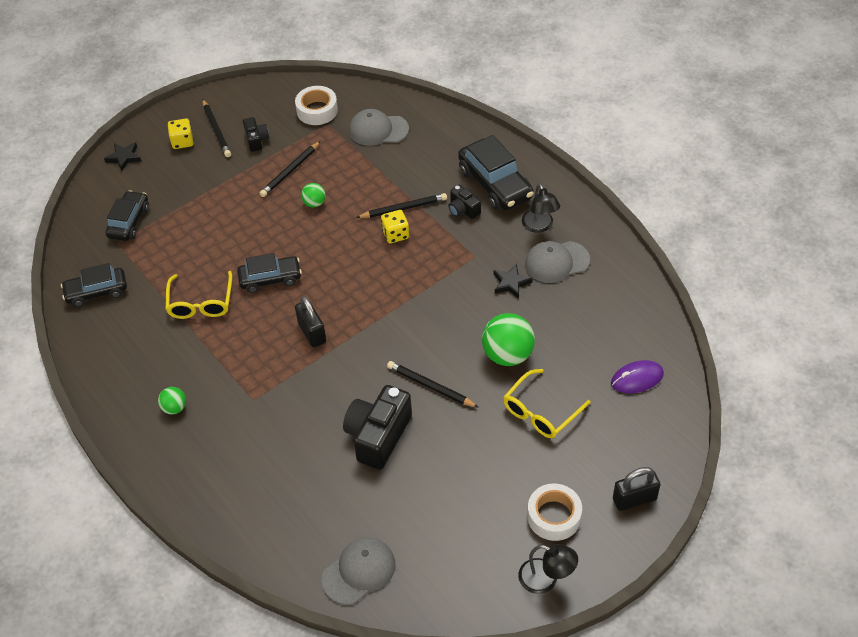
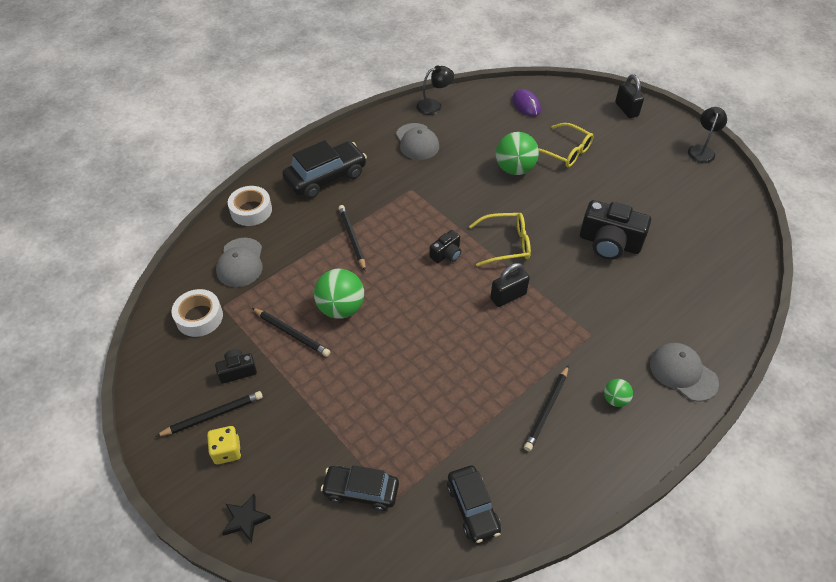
camera: 95 degrees left, 0 degrees up
yellow glasses [165,271,232,319] -> yellow glasses moved to [469,213,531,267]
black car [237,253,302,293] -> none
green ball [301,183,326,207] -> green ball [314,269,364,319], size x1.94
grey cap [322,537,395,605] -> grey cap moved to [650,343,719,402]
yellow dice [381,210,409,243] -> none
black pencil [387,361,479,408] -> black pencil moved to [524,365,569,451]
black camera [448,185,481,219] -> black camera moved to [429,230,461,263]
black star [494,264,532,299] -> none
black lamp [522,183,560,233] -> black lamp moved to [416,65,454,115]
white tape [527,484,582,541] -> white tape moved to [228,186,272,226]

